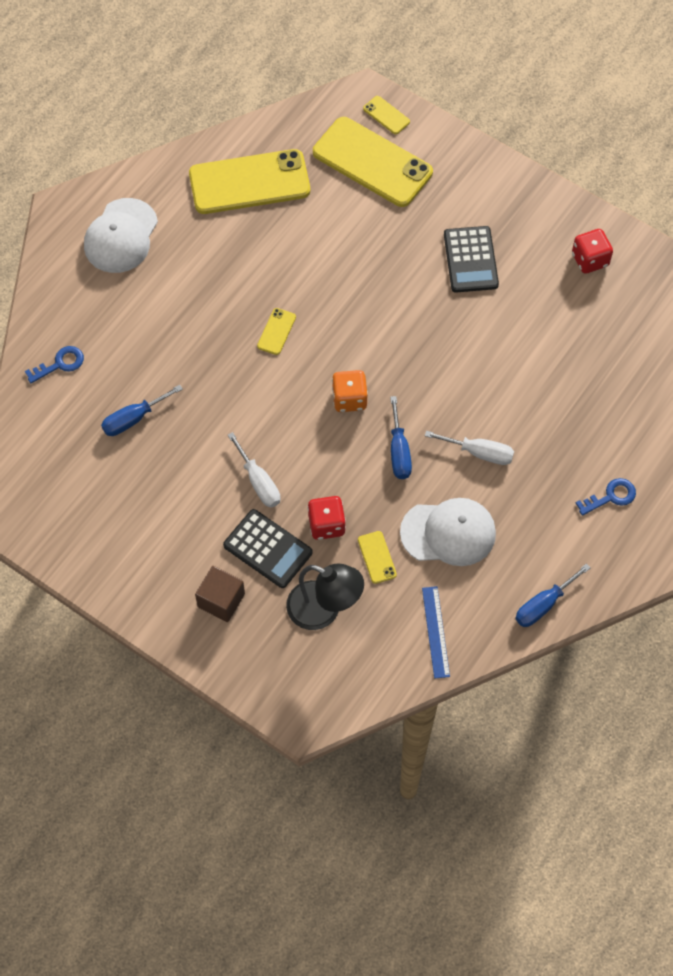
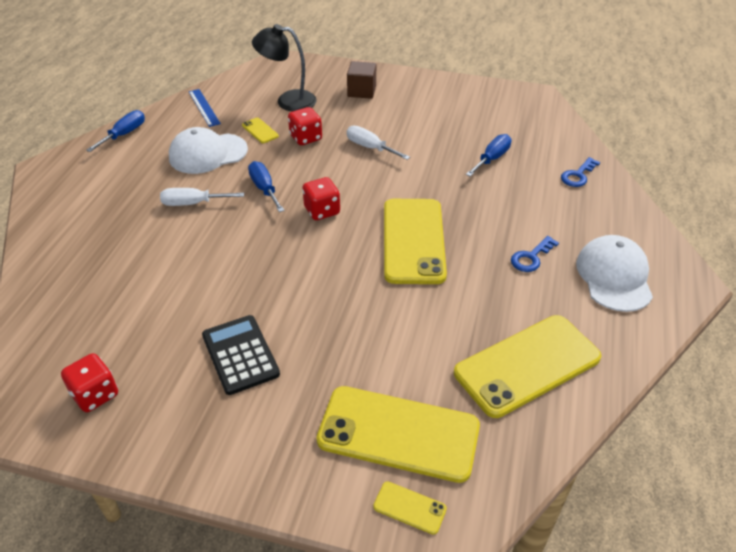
camera: 160 degrees right, 20 degrees down
black calculator [223,509,313,588] -> none
yellow phone [257,308,296,355] -> yellow phone [384,199,447,284], size x2.44
orange dice [332,370,368,412] -> red dice [302,177,340,220]
blue key [576,478,636,516] -> blue key moved to [511,236,559,272]

